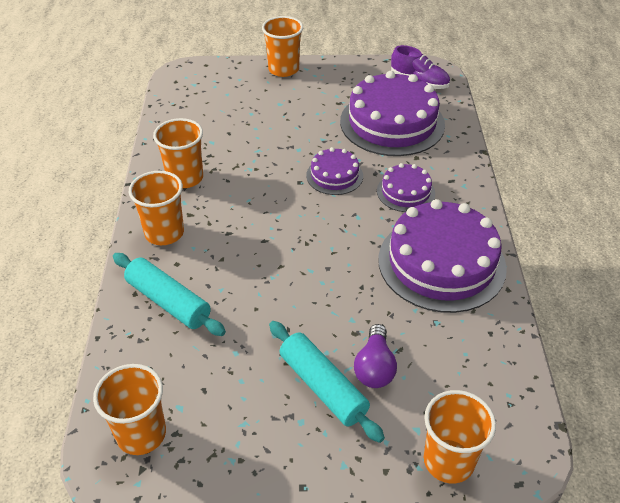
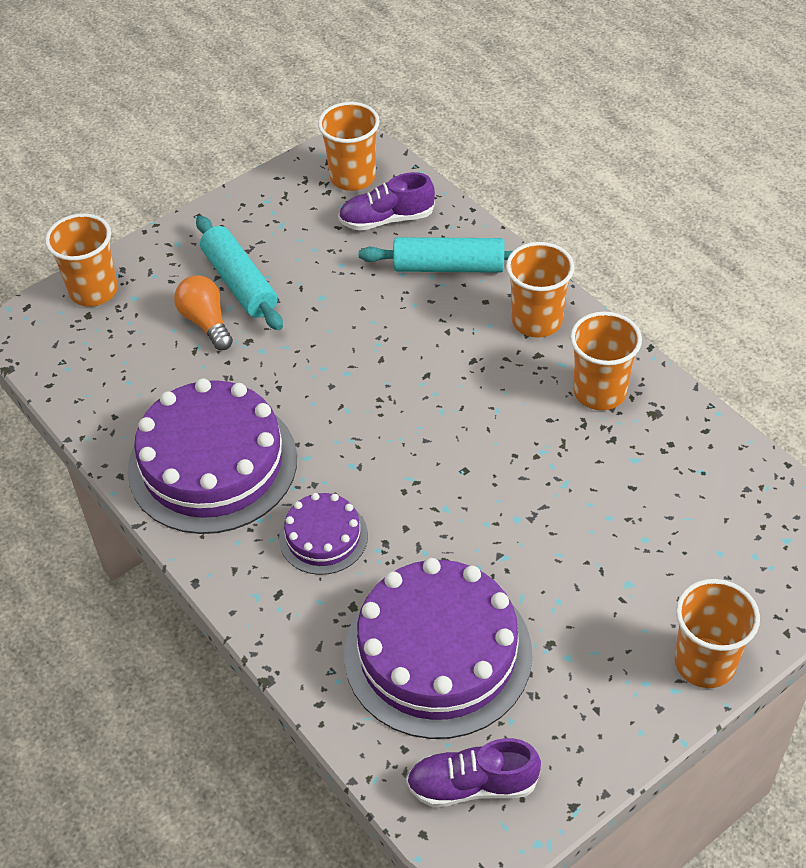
camera: 145 degrees right, 5 degrees up
turquoise rolling pin [269,321,385,443] -> turquoise rolling pin turned 45 degrees clockwise [196,216,283,330]
purple cake [306,147,363,195] -> none
purple light bulb [354,324,397,388] -> orange light bulb [174,275,233,350]
none -> purple shoe [338,172,435,231]

